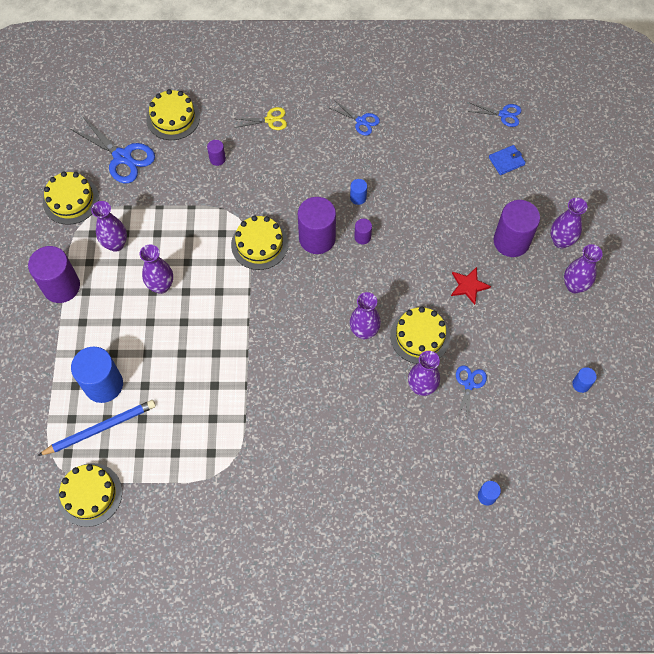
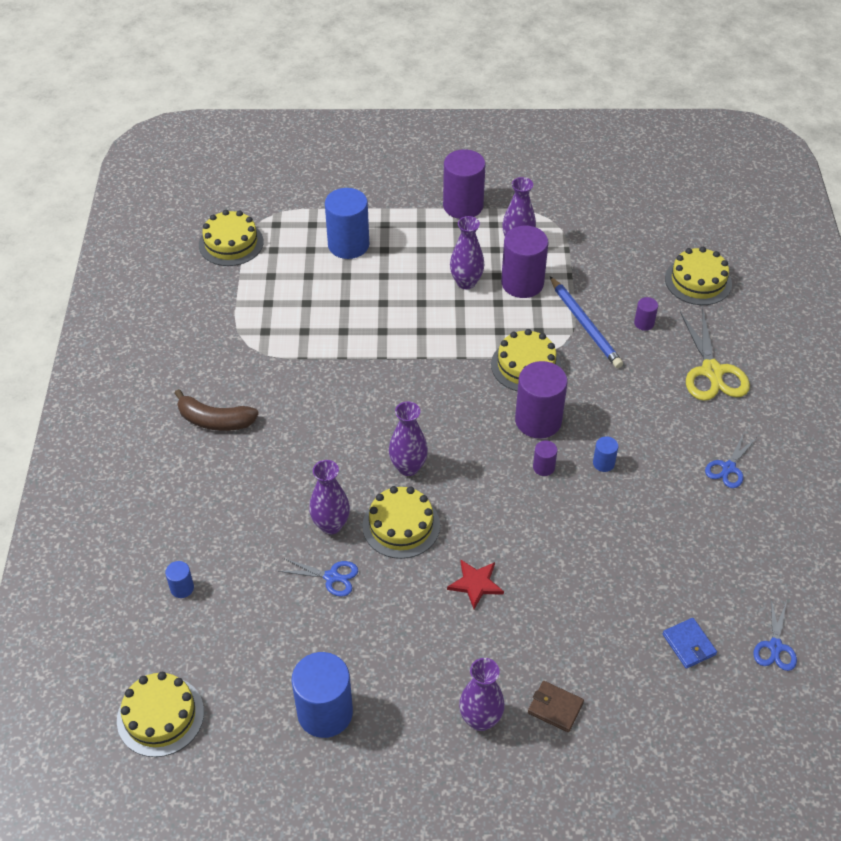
camera: 90 degrees right, 15 degrees down
blue pencil [38,400,156,456] -> blue pencil moved to [550,277,623,368]
yellow cake [43,171,99,225] -> yellow cake moved to [117,672,204,757]
blue scissors [70,116,155,183] -> none
yellow scissors [234,107,287,130] -> yellow scissors [680,308,750,401], size x1.75
purple cylinder [494,200,540,257] -> purple cylinder moved to [501,226,548,298]
purple vase [550,198,587,248] -> brown wallet [528,681,584,732]
blue cylinder [572,367,597,393] -> blue cylinder [291,652,353,738], size x2.18
none -> brown banana [174,389,259,431]

